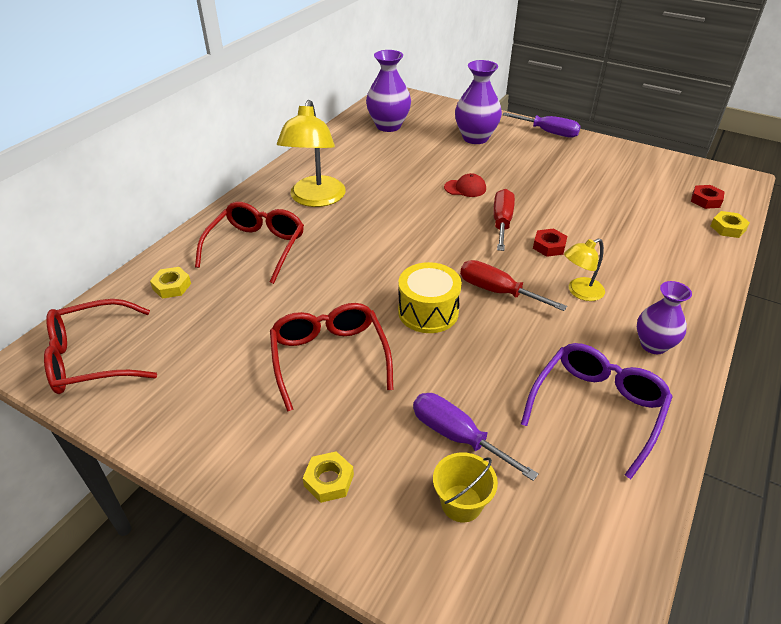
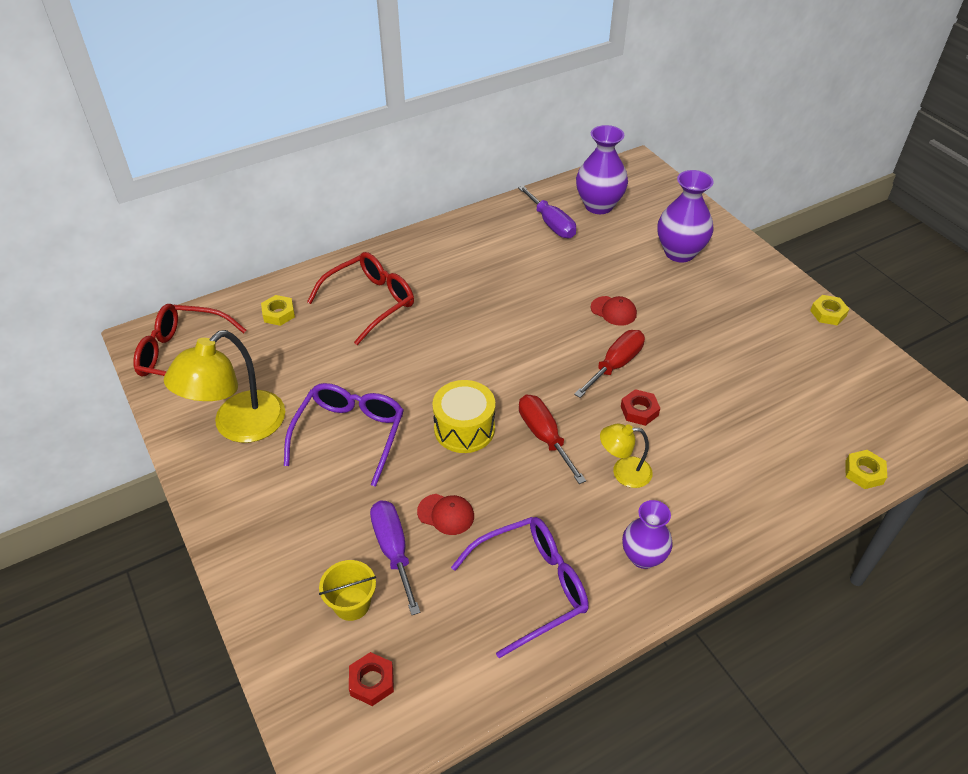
camera: 30 degrees right, 5 degrees up
red glasses [270,303,393,412] -> purple glasses [284,383,404,487]
yellow lamp [277,100,346,207] -> yellow lamp moved to [164,330,285,443]
yellow nut [303,452,354,503] -> yellow nut moved to [810,295,849,325]
purple screwdriver [502,112,581,138] -> purple screwdriver moved to [518,185,576,238]
red nut [691,185,724,209] -> red nut moved to [349,652,394,706]
none -> red cap [417,494,474,535]

